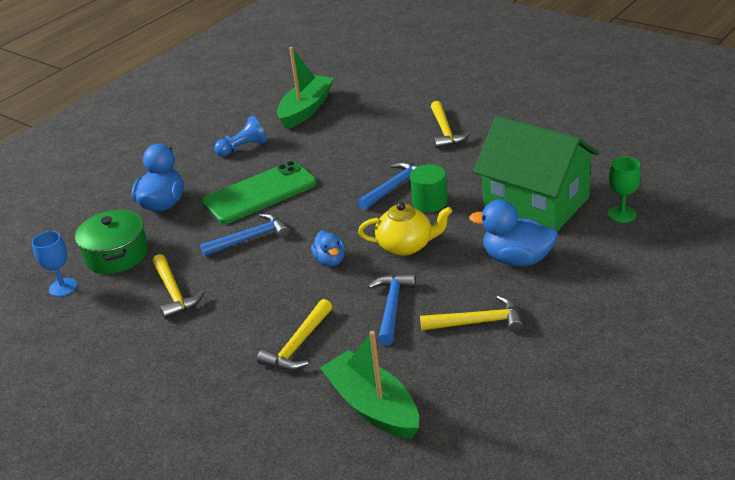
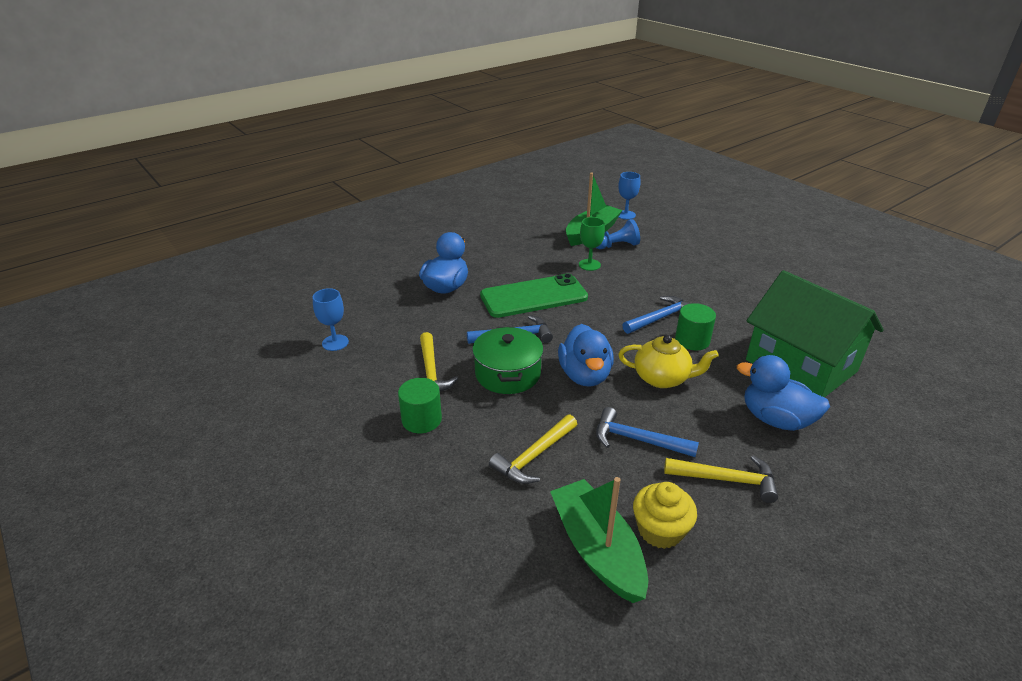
camera: 10 degrees right, 0 degrees up
green pot [75,209,148,274] -> green pot moved to [472,327,543,394]
blue pawn [214,116,267,157] -> blue pawn moved to [596,219,640,249]
blue duck [311,230,345,267] -> blue duck [558,324,614,387], size x1.66
blue hammer [368,274,416,345] -> blue hammer turned 90 degrees counterclockwise [596,407,699,457]
yellow hammer [431,101,471,149] -> none
green goblet [608,157,641,223] -> green goblet moved to [579,217,605,271]
none -> green cylinder [398,378,442,433]
none -> blue goblet [618,172,640,220]
none -> yellow cupcake [633,482,697,549]

